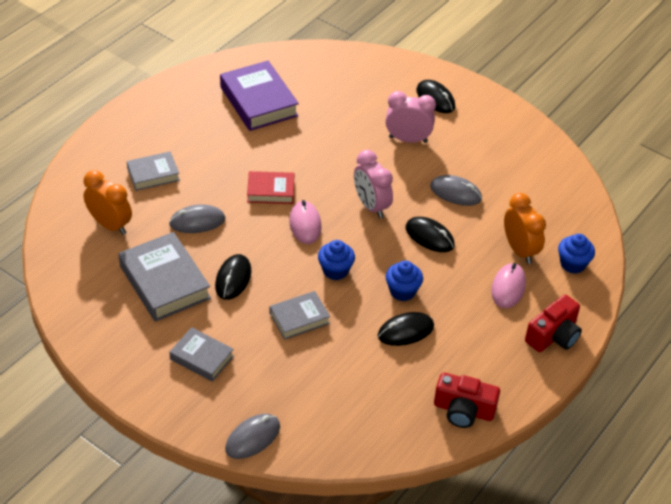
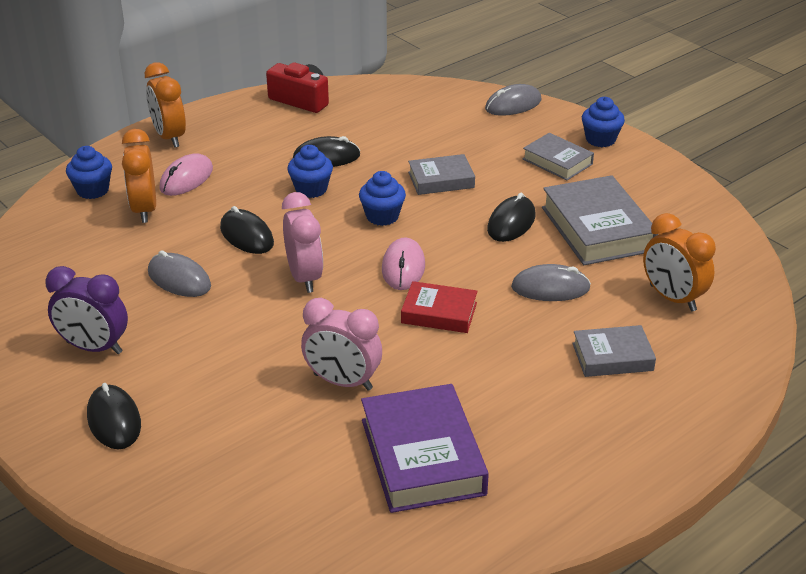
camera: 165 degrees left, 10 degrees down
pink clock [385,91,436,143] -> pink clock moved to [301,298,382,391]
red camera [525,295,582,352] -> orange clock [145,62,186,148]
none -> purple clock [45,266,128,354]
none -> blue cupcake [582,97,625,147]

